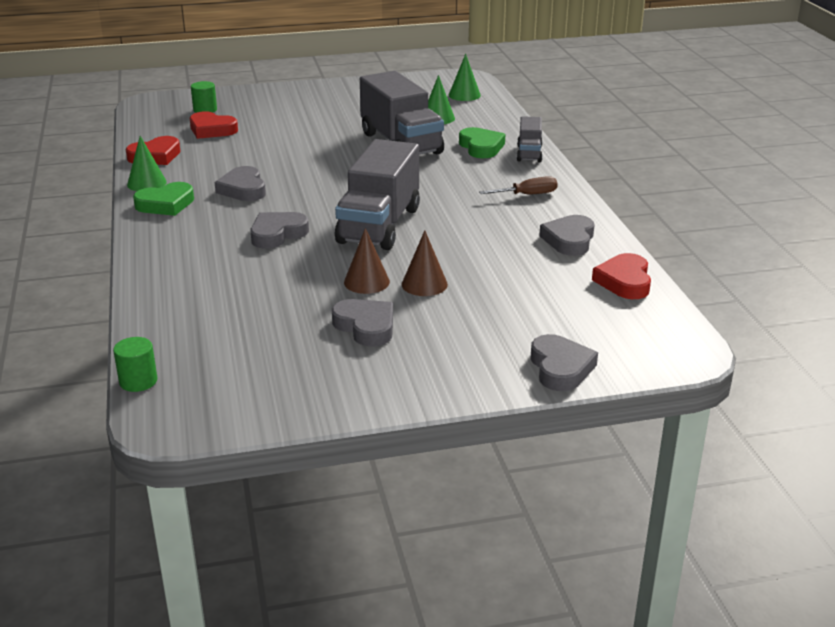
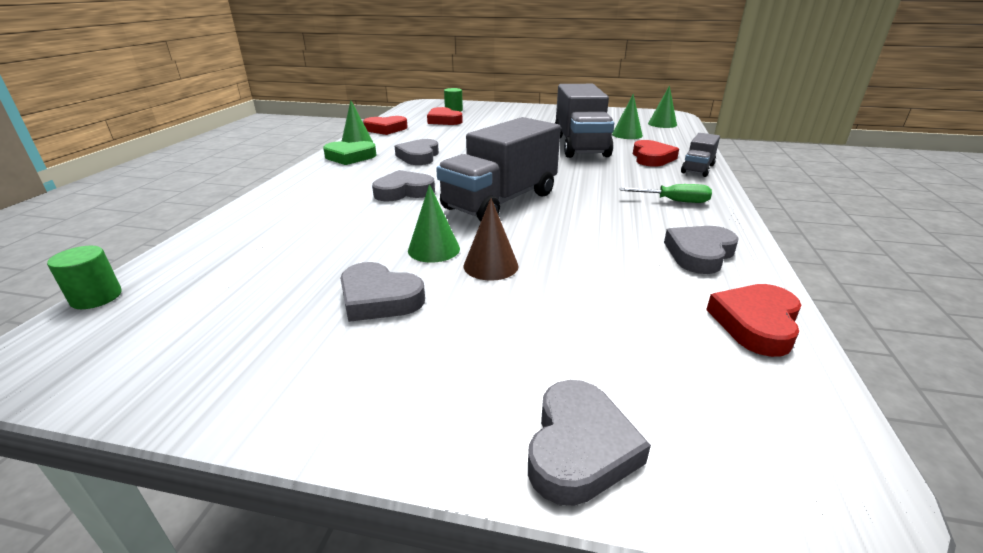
camera: 25 degrees right, 0 degrees up
grey heart [332,299,393,347] -> grey heart turned 135 degrees clockwise [340,262,425,322]
brown cone [344,228,390,294] -> green cone [408,184,460,262]
green heart [459,127,505,158] -> red heart [633,140,679,167]
brown screwdriver [479,176,558,194] -> green screwdriver [620,184,712,203]

